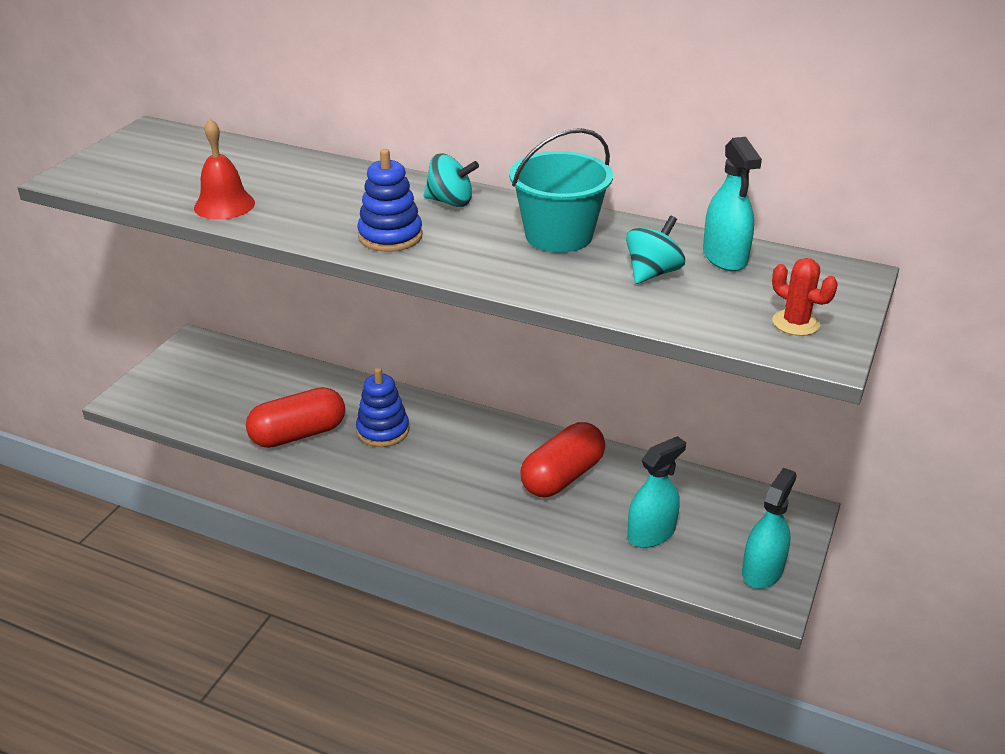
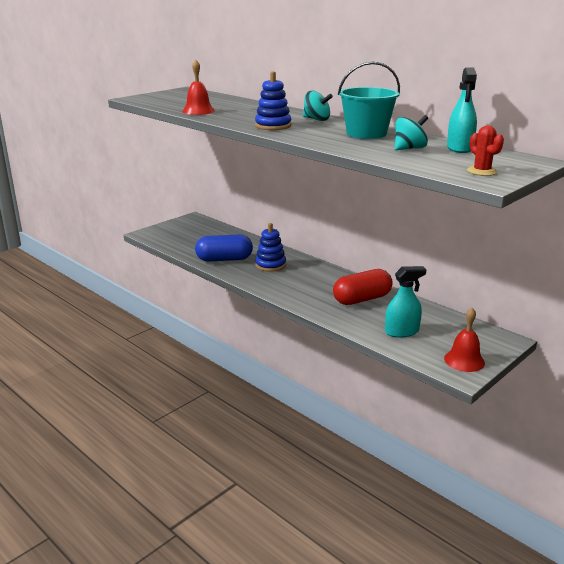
camera: 20 degrees right, 10 degrees down
red capsule [246,387,345,448] -> blue capsule [195,234,253,262]
turquoise spray bottle [742,468,797,589] -> red bell [444,308,485,372]

